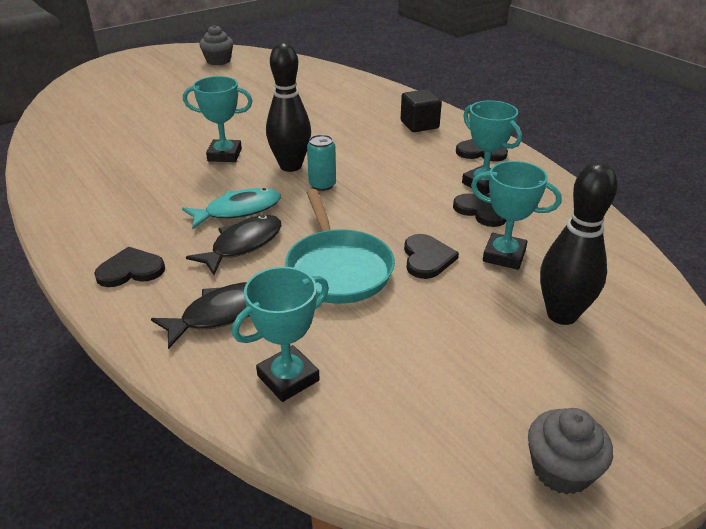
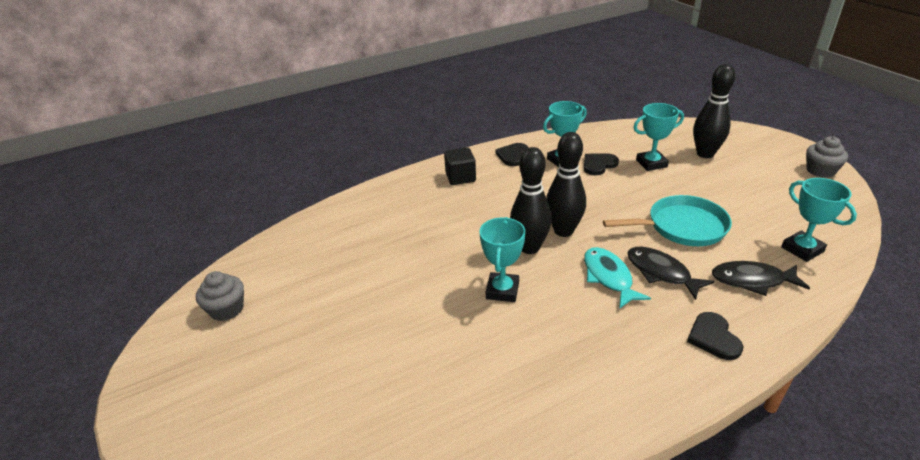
camera: 80 degrees left, 0 degrees up
black fish [151,282,250,349] -> black fish turned 60 degrees counterclockwise [712,261,810,296]
turquoise can [307,135,336,191] -> black bowling pin [546,132,586,237]
black heart [404,234,459,279] -> none
turquoise trophy [471,161,562,270] -> turquoise trophy turned 45 degrees clockwise [634,103,684,171]

